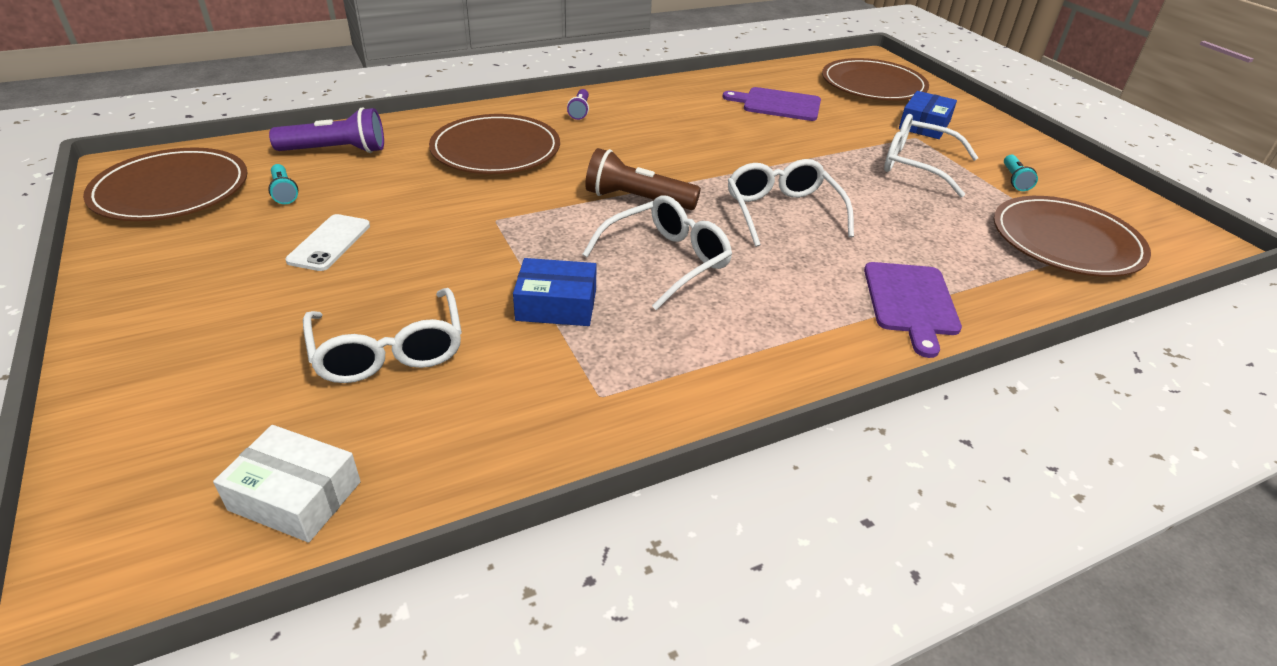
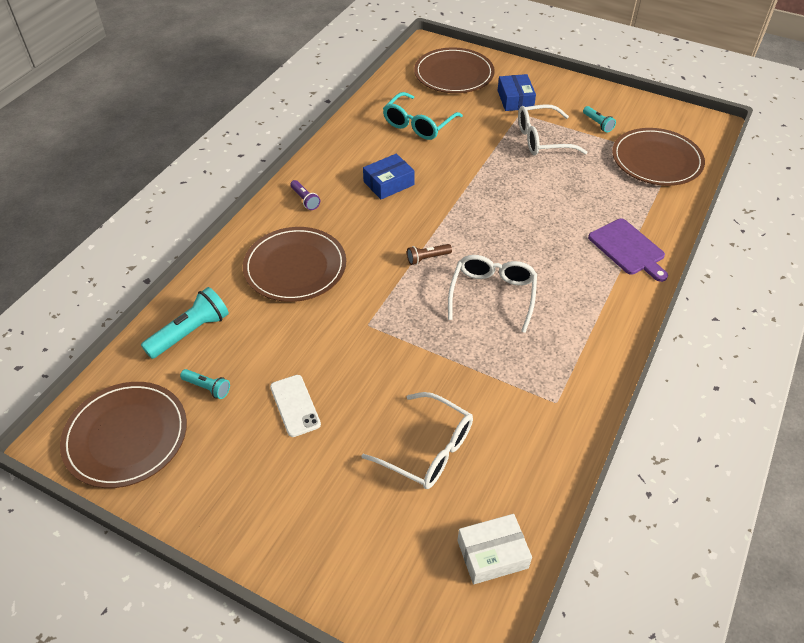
camera: 35 degrees left, 10 degrees up
purple flashlight [269,107,384,153] -> turquoise flashlight [141,287,229,359]
blue box [513,258,596,326] -> blue box moved to [363,154,415,199]
brown flashlight [585,148,701,210] -> brown flashlight [407,244,452,265], size x0.55
purple cutting board [723,87,821,121] -> turquoise glasses [383,92,463,140]
white glasses [727,159,854,247] -> none

